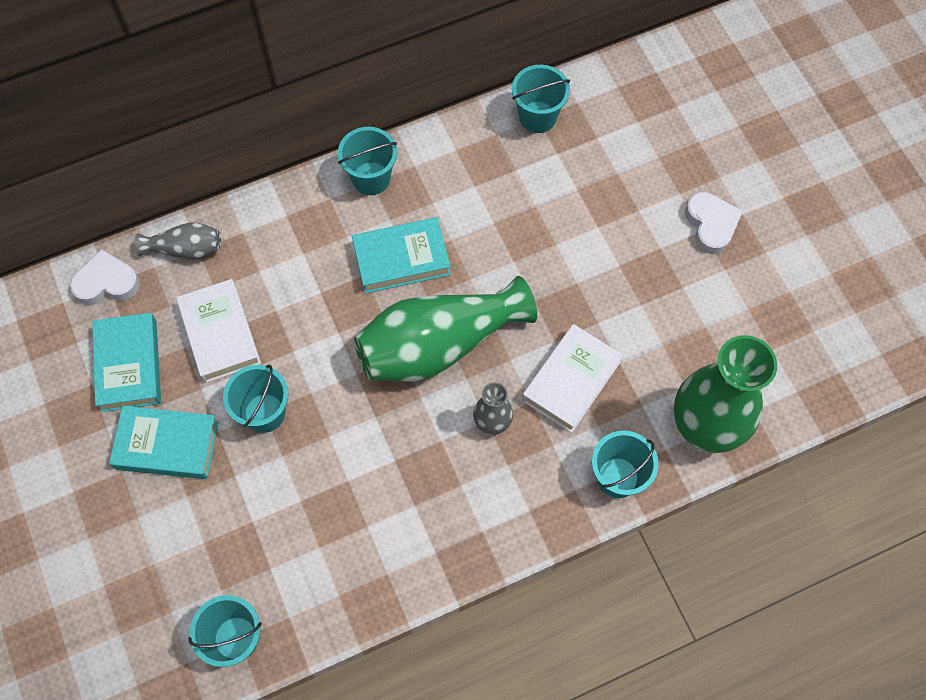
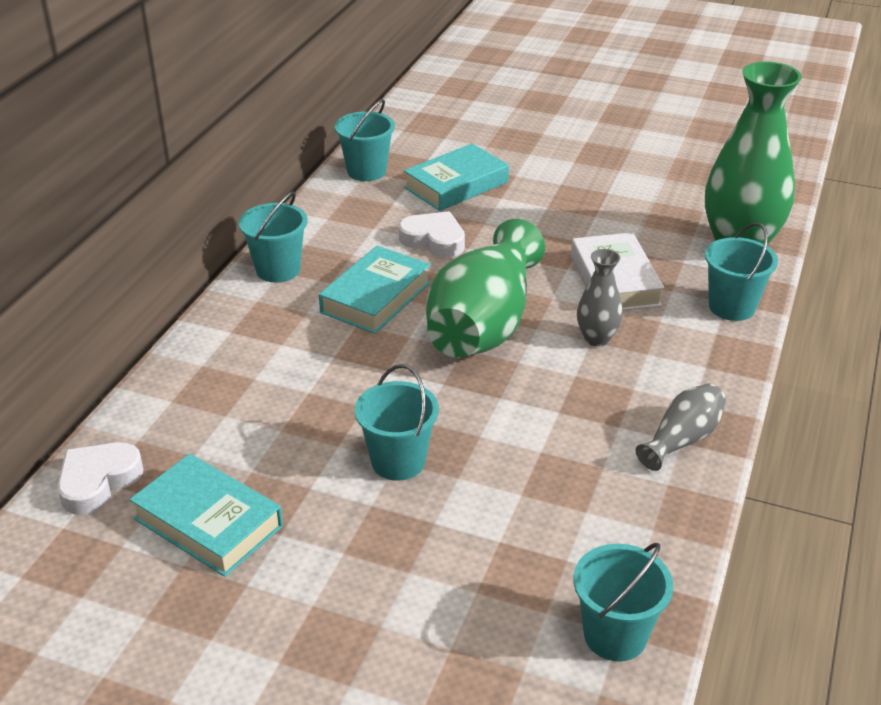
camera: 45 degrees left, 30 degrees down
turquoise book [109,406,219,479] -> turquoise book moved to [404,143,509,211]
grey vase [135,222,221,260] -> grey vase moved to [636,384,726,471]
white book [176,279,261,383] -> none
white heart [685,192,743,254] -> white heart moved to [399,211,465,258]

